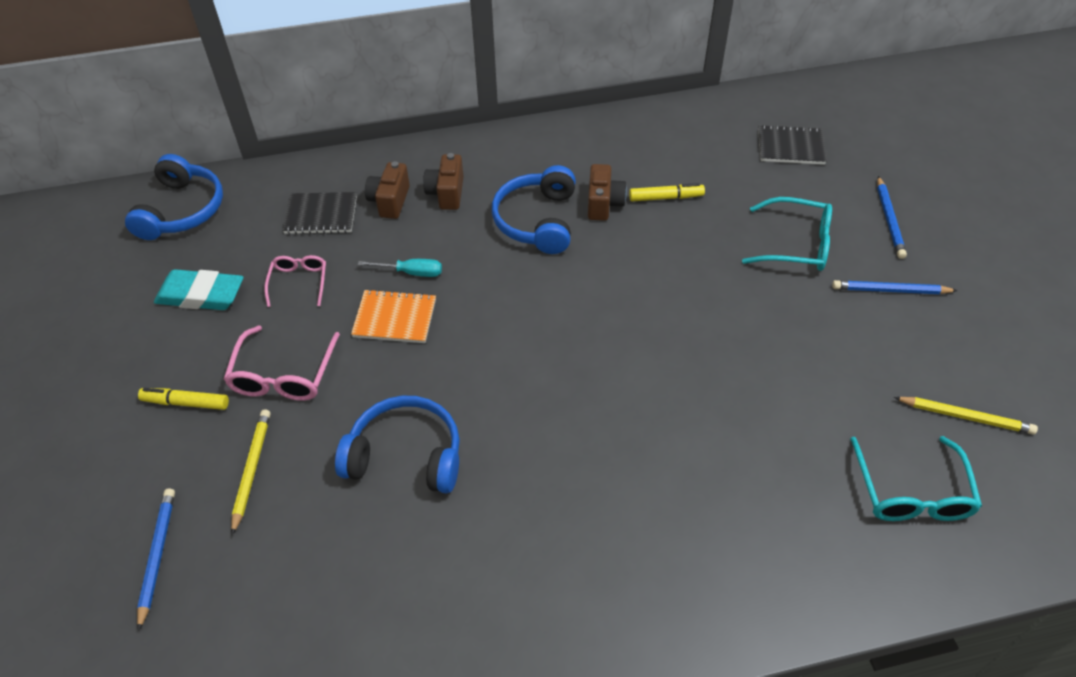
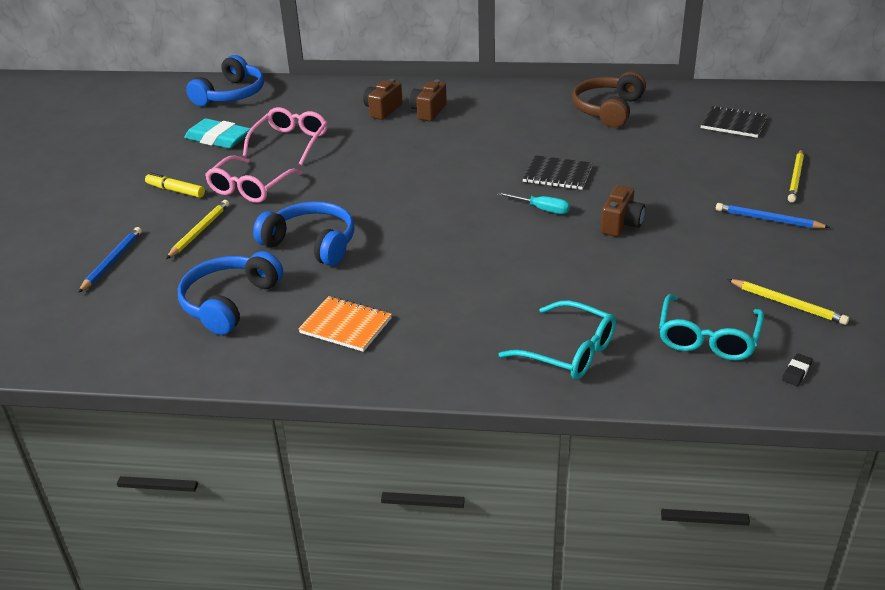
camera: 20 degrees right, 15 degrees down
pink glasses [264,255,326,307] -> pink glasses [243,107,327,165], size x1.57
black notebook [282,192,357,234] -> black notebook moved to [522,155,593,190]
orange notebook [351,289,436,343] -> orange notebook moved to [298,296,392,352]
turquoise screwdriver [358,259,442,277] -> turquoise screwdriver moved to [497,192,570,214]
blue headphones [492,165,576,254] -> blue headphones moved to [178,251,283,335]
brown camera [588,164,627,221] -> brown camera moved to [601,185,645,237]
yellow marker [629,183,705,201] -> none
turquoise glasses [742,197,832,271] -> turquoise glasses moved to [499,300,616,380]
blue pencil [877,176,907,259] -> yellow pencil [788,149,804,203]
none -> brown headphones [572,72,646,128]
none -> black eraser [782,353,813,386]

